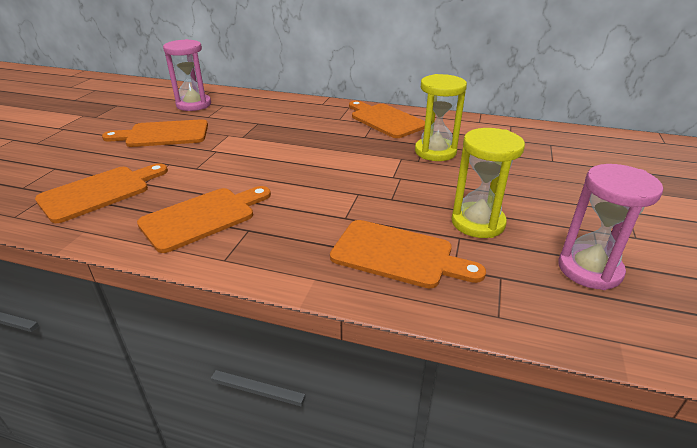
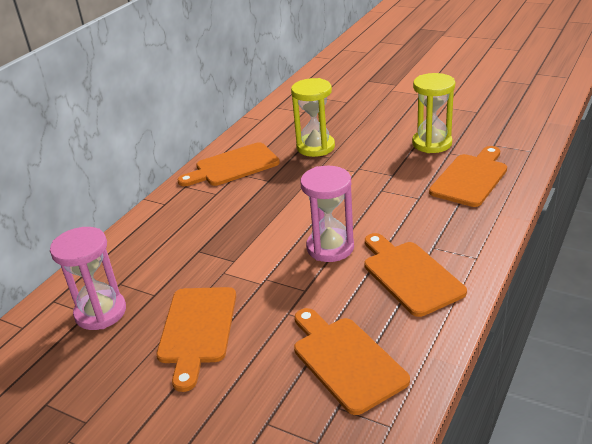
camera: 75 degrees left, 0 degrees up
pink hourglass [558,164,663,290] -> pink hourglass moved to [300,166,354,262]

